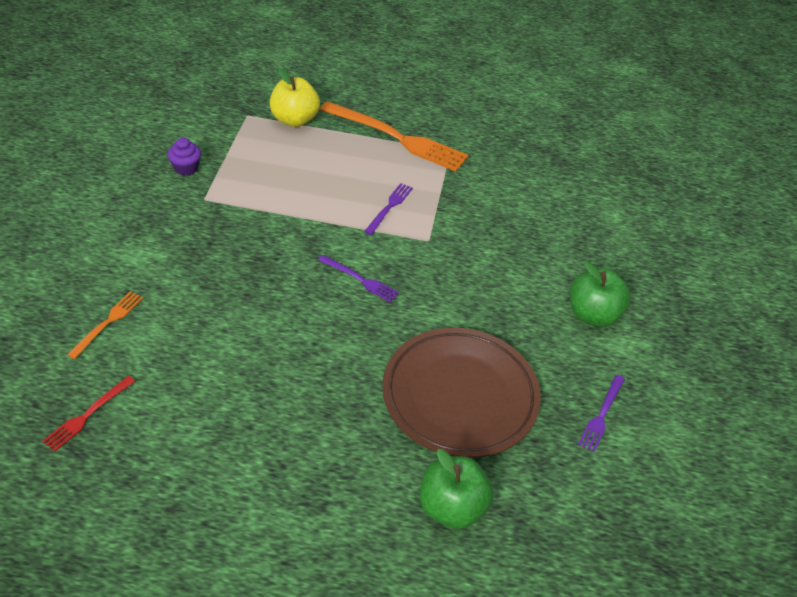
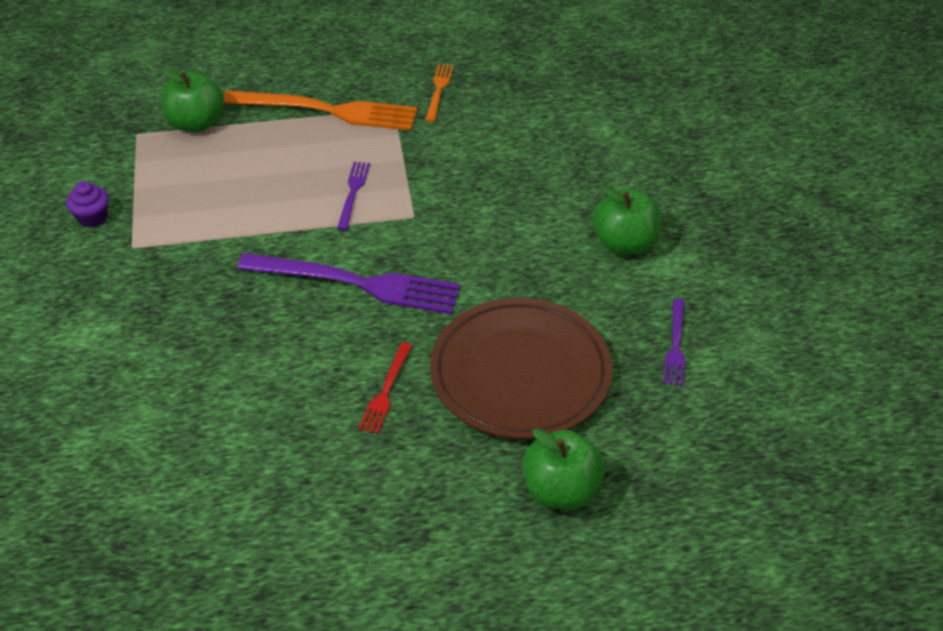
camera: 15 degrees left, 0 degrees up
red fork [42,376,135,452] -> red fork moved to [358,342,412,434]
orange fork [67,291,143,359] -> orange fork moved to [426,64,453,122]
yellow apple [270,69,320,127] -> green apple [161,67,224,132]
purple fork [318,255,399,303] -> purple fork [237,253,461,314], size x2.08

